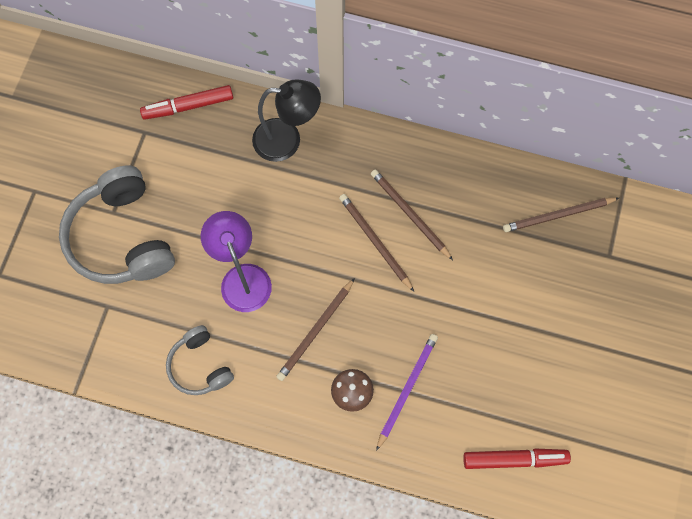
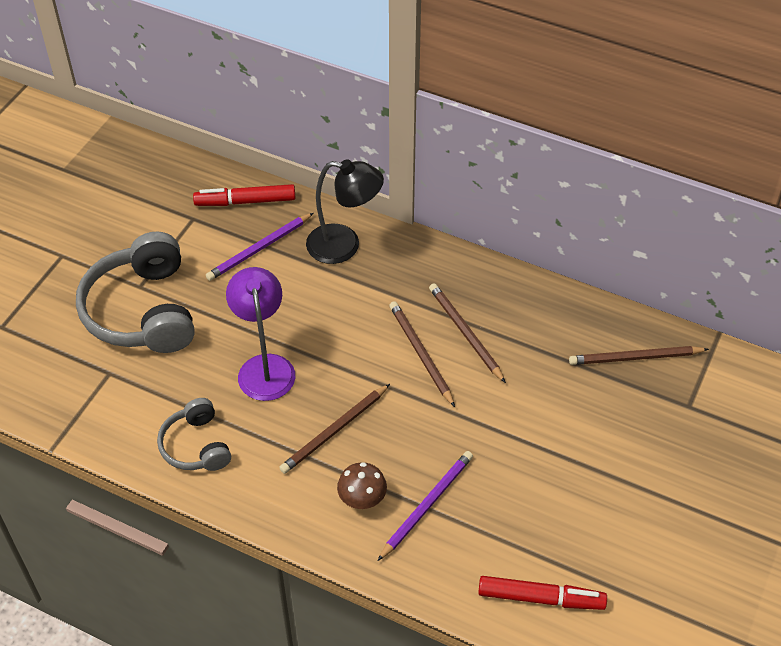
camera: 10 degrees right, 20 degrees down
none -> purple pencil [206,213,313,281]

